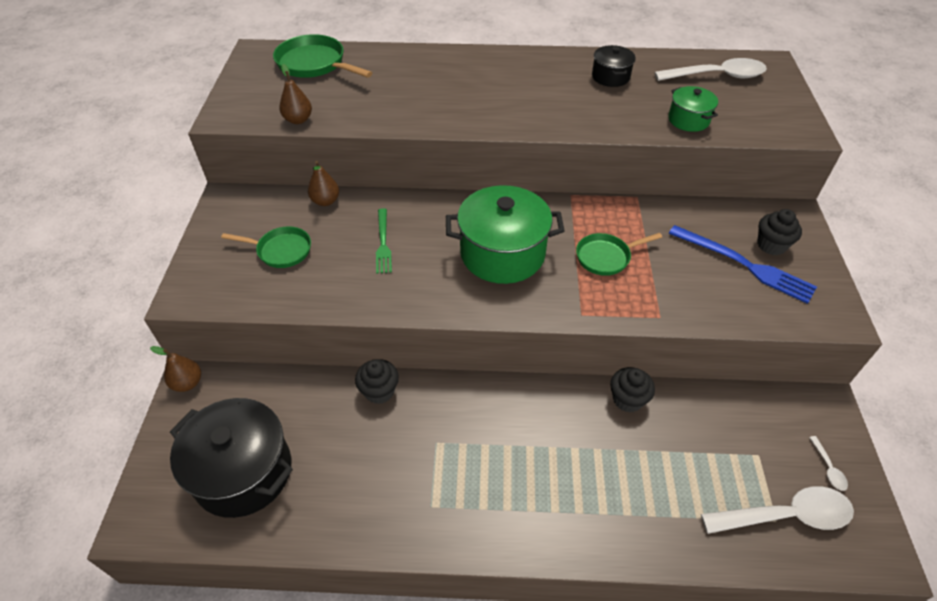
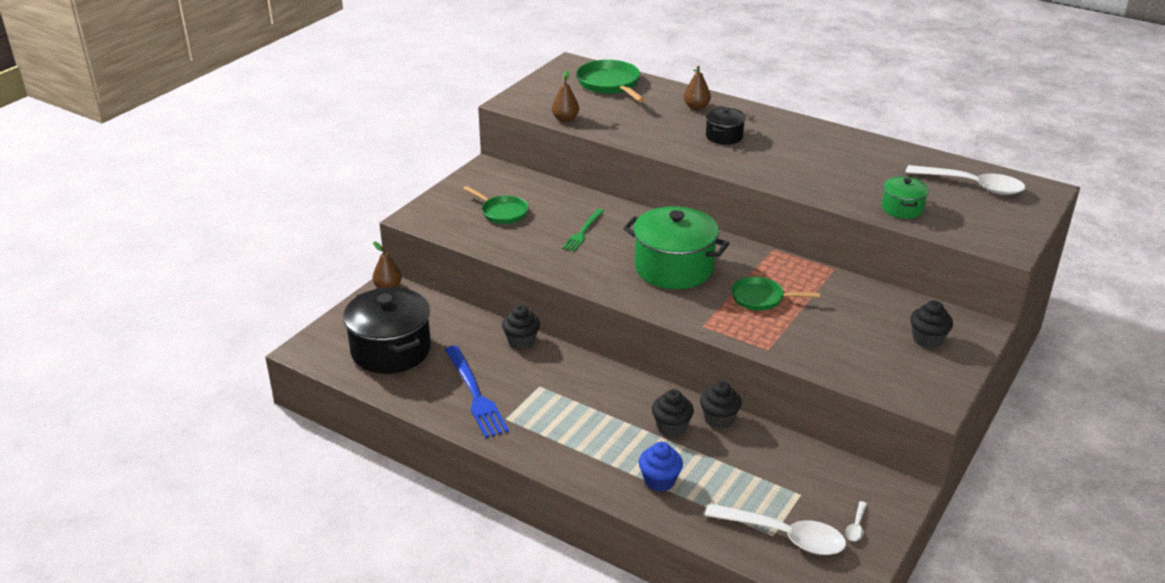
camera: 30 degrees right, 15 degrees down
brown pear [308,161,339,206] -> brown pear moved to [684,66,711,110]
black pot [592,45,636,87] -> black pot moved to [706,108,746,145]
blue fork [669,225,817,304] -> blue fork moved to [445,345,509,438]
none -> blue cupcake [639,442,683,492]
none -> black cupcake [652,389,694,437]

